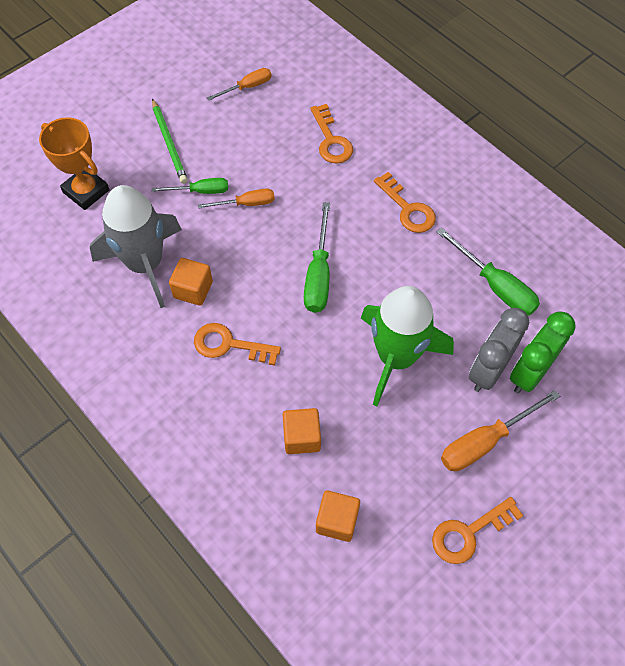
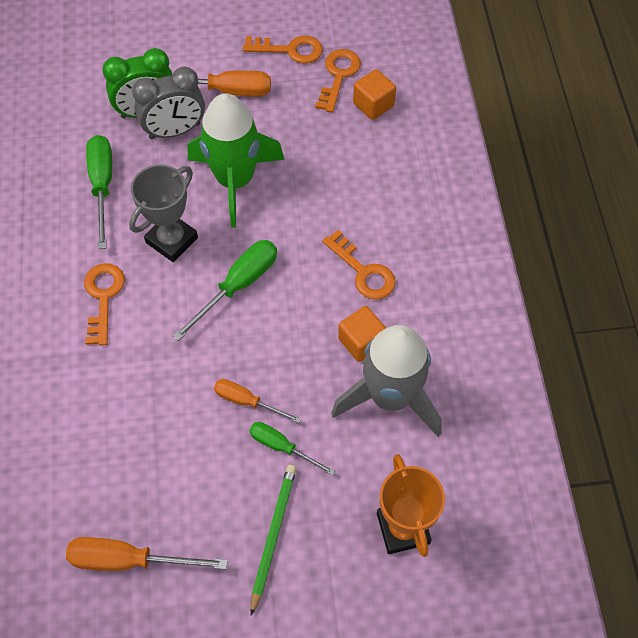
camera: 145 degrees left, 0 degrees up
orange screwdriver [207,68,272,101] -> orange screwdriver [66,537,228,571], size x1.58
orange cube [283,408,321,454] -> none
orange key [310,104,353,163] -> orange key moved to [315,49,361,113]
none -> grey trophy [129,164,198,262]

